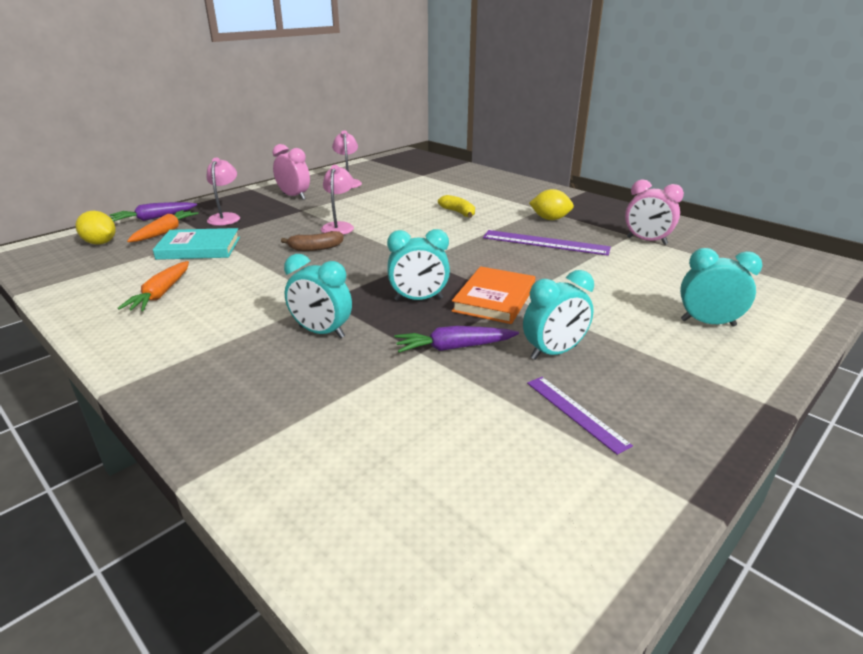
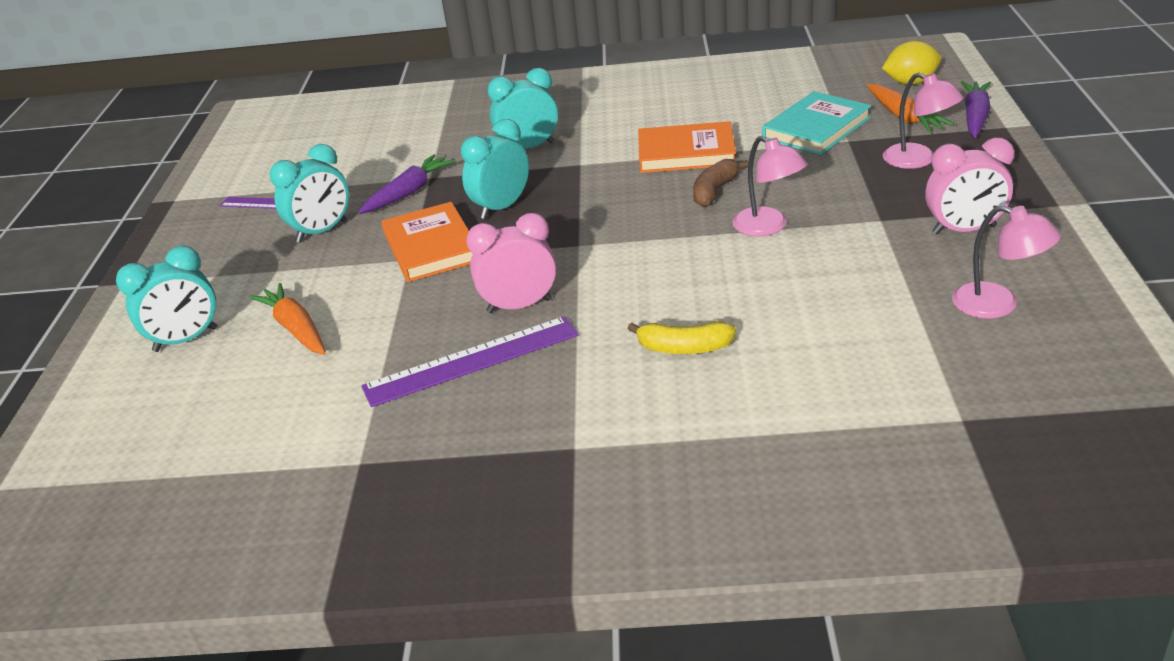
camera: 140 degrees right, 5 degrees up
orange carrot [118,261,189,311] -> orange carrot moved to [249,283,326,355]
turquoise clock [523,270,594,360] -> turquoise clock turned 150 degrees counterclockwise [269,144,349,243]
yellow lemon [529,189,574,220] -> none
pink clock [625,180,684,245] -> pink clock moved to [466,213,556,314]
none -> orange book [638,121,736,173]

